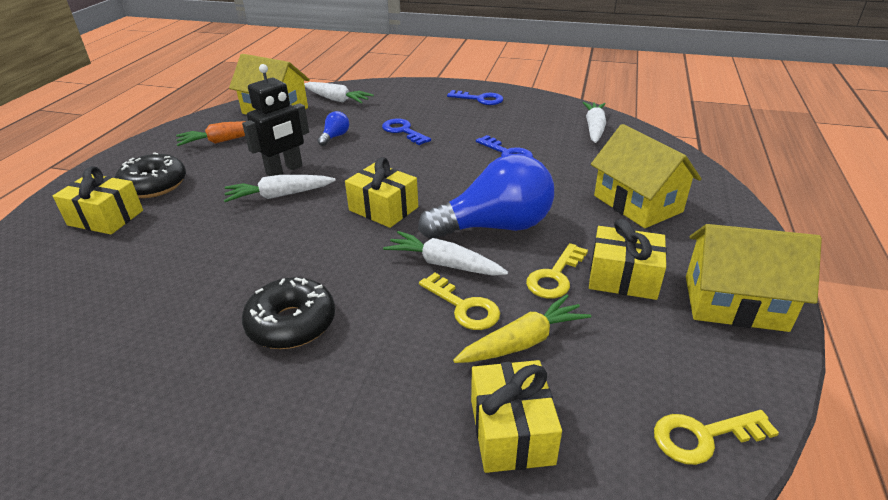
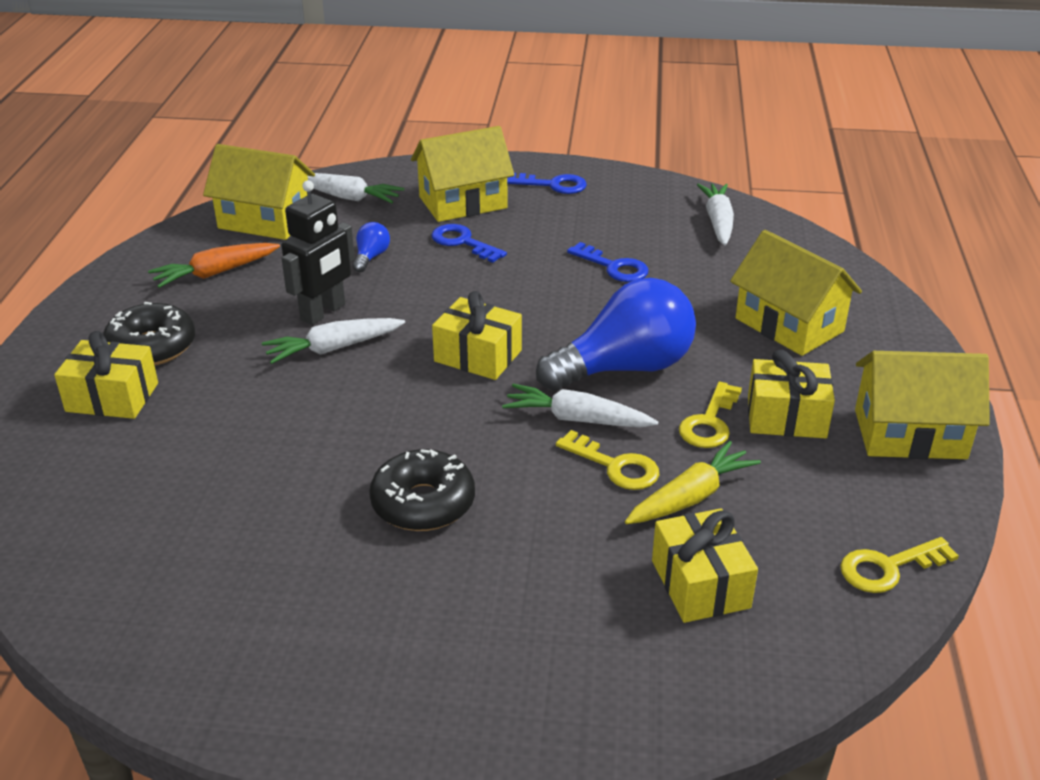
camera: 10 degrees left, 0 degrees up
none -> yellow house [411,126,514,222]

